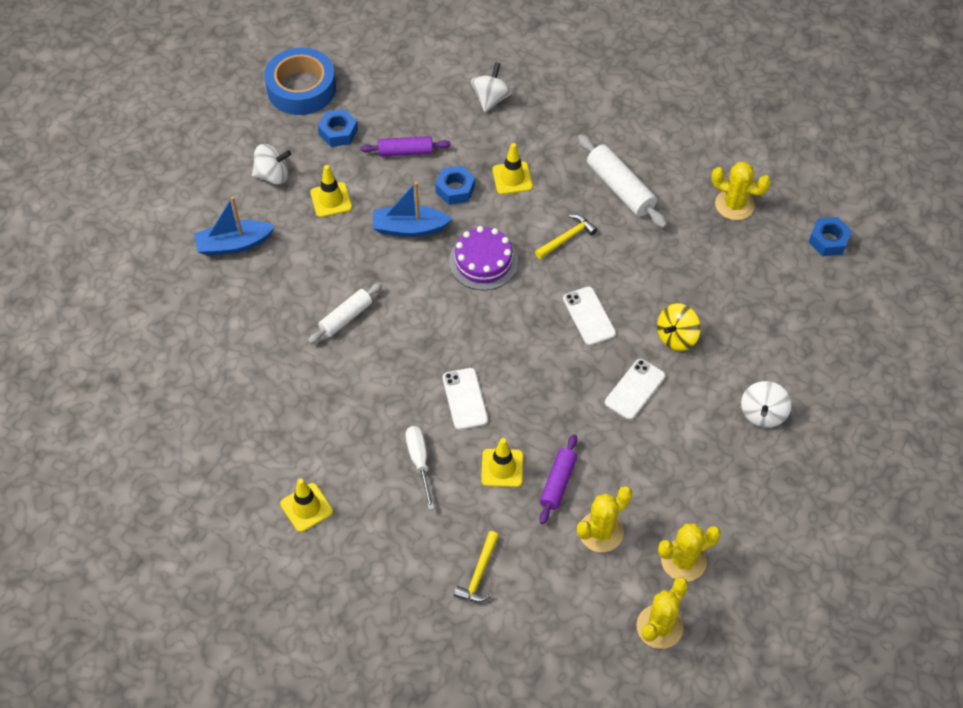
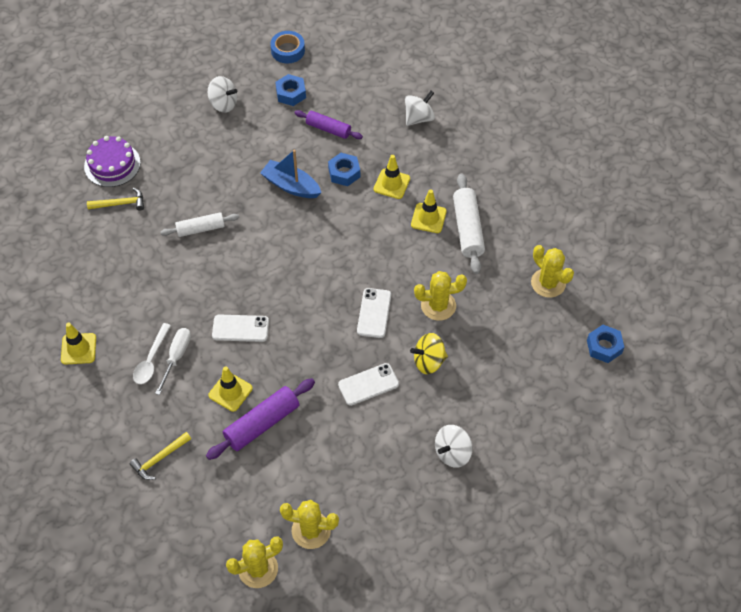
camera: 30 degrees right, 0 degrees up
blue boat [194,196,275,256] -> none
blue tape [264,47,336,115] -> blue tape [270,31,305,64], size x0.60
yellow traffic cone [310,165,352,217] -> yellow traffic cone moved to [411,189,447,233]
white phone [443,368,488,430] -> white phone turned 75 degrees clockwise [212,314,269,342]
purple cake [449,226,518,290] -> purple cake moved to [84,136,141,187]
yellow hammer [535,215,597,259] -> yellow hammer moved to [87,188,144,210]
purple rolling pin [539,434,577,524] -> purple rolling pin [206,378,315,460], size x1.51
yellow cactus [577,486,632,552] -> yellow cactus moved to [414,271,467,321]
none -> white spoon [133,323,171,384]

